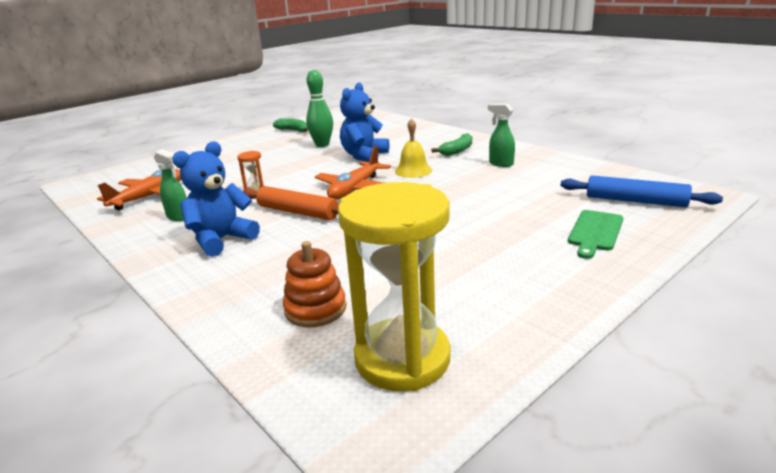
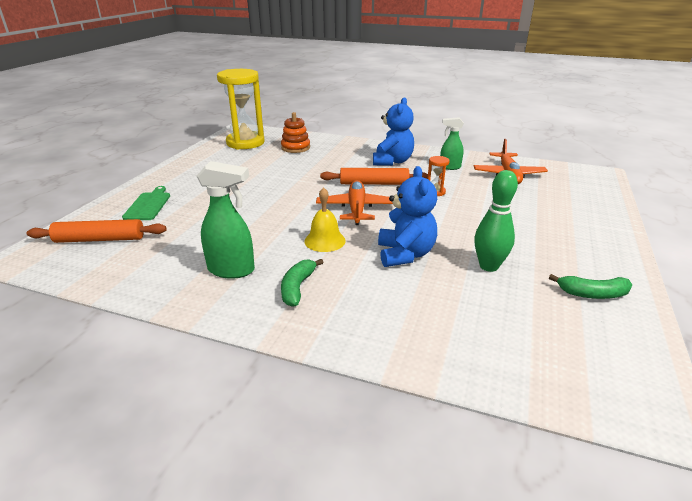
camera: 150 degrees right, 5 degrees up
green spray bottle [488,104,515,167] -> green spray bottle [197,161,255,279], size x1.54
blue rolling pin [561,175,723,208] -> orange rolling pin [27,219,166,243]

